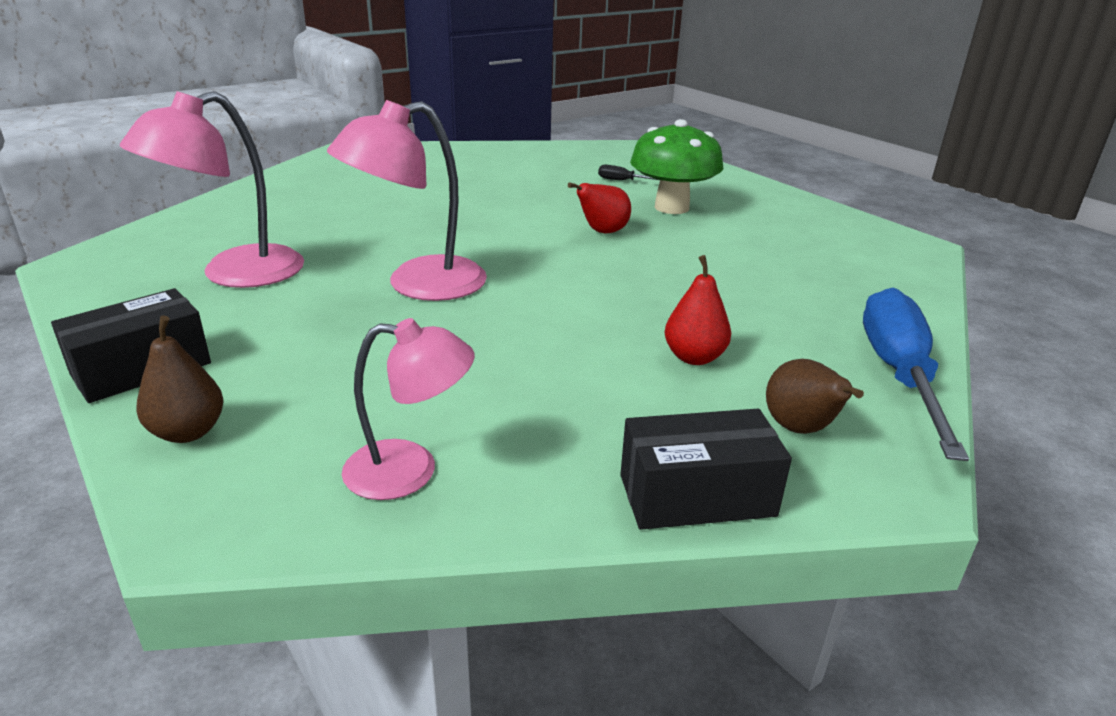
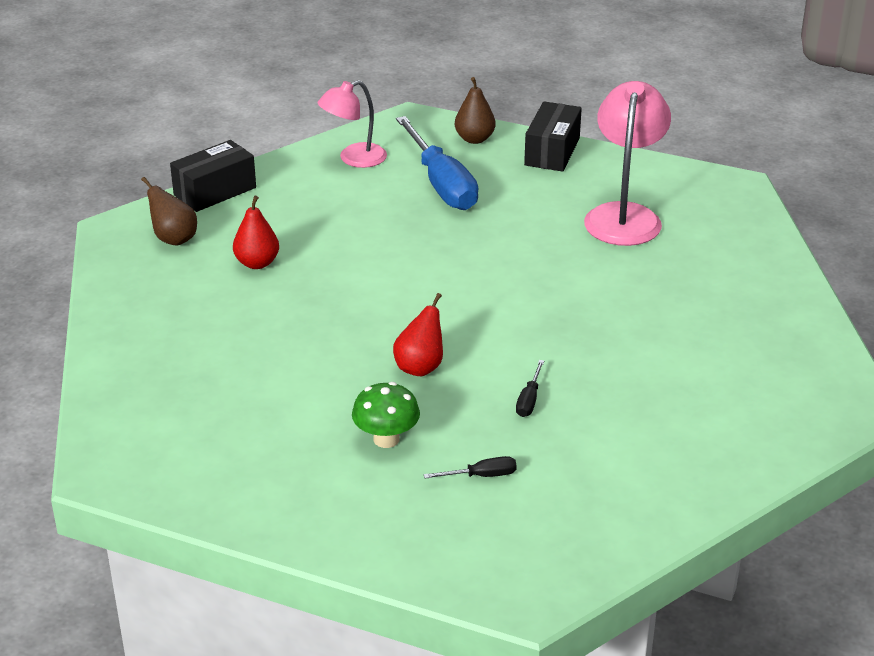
camera: 150 degrees right, 5 degrees up
pink lamp [327,100,487,301] -> none
green mushroom [630,119,723,214] -> green mushroom [352,382,420,448], size x0.62
blue screwdriver [863,287,969,461] -> blue screwdriver moved to [396,116,478,210]
none -> black screwdriver [516,360,544,417]

